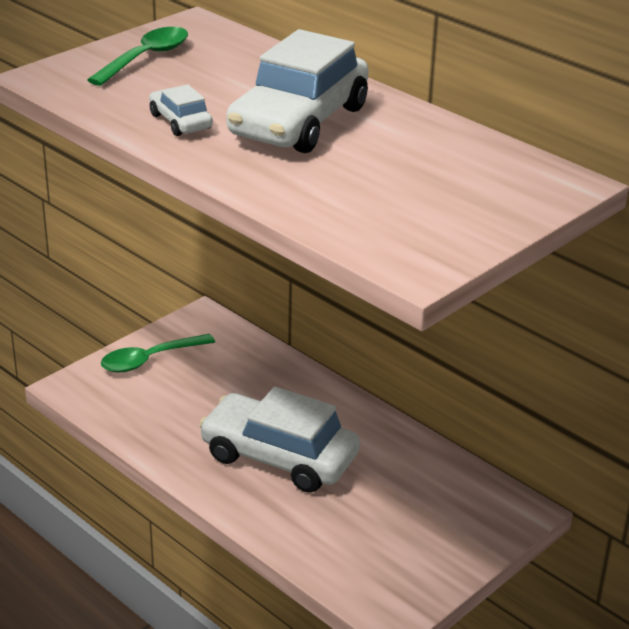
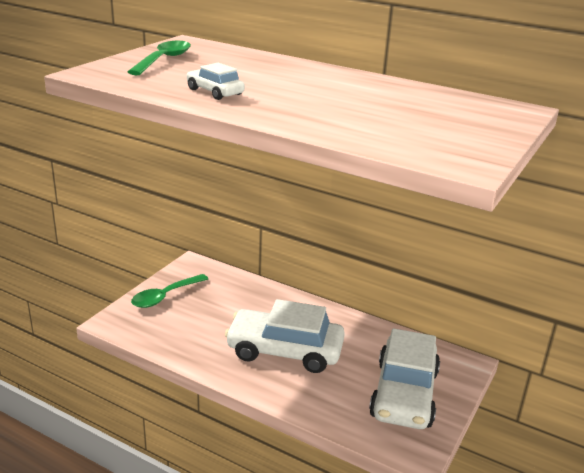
camera: 15 degrees left, 5 degrees down
white car [226,29,369,153] -> white car moved to [369,328,440,429]

